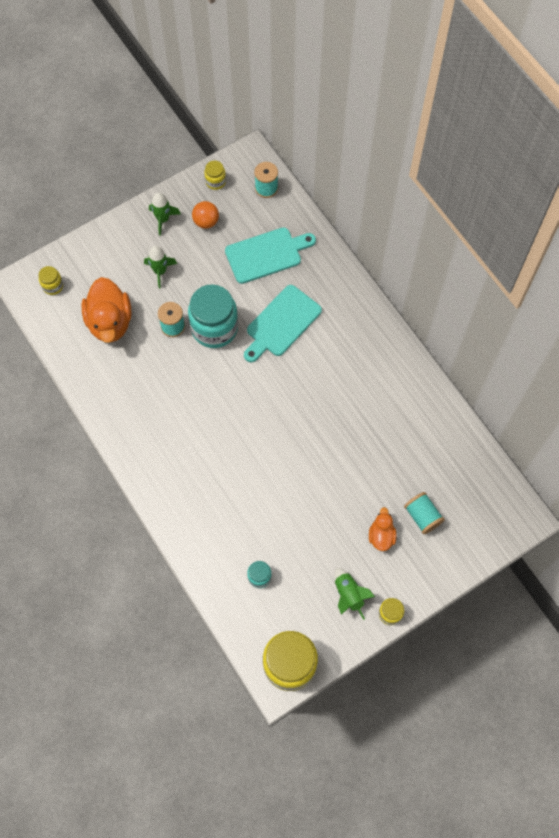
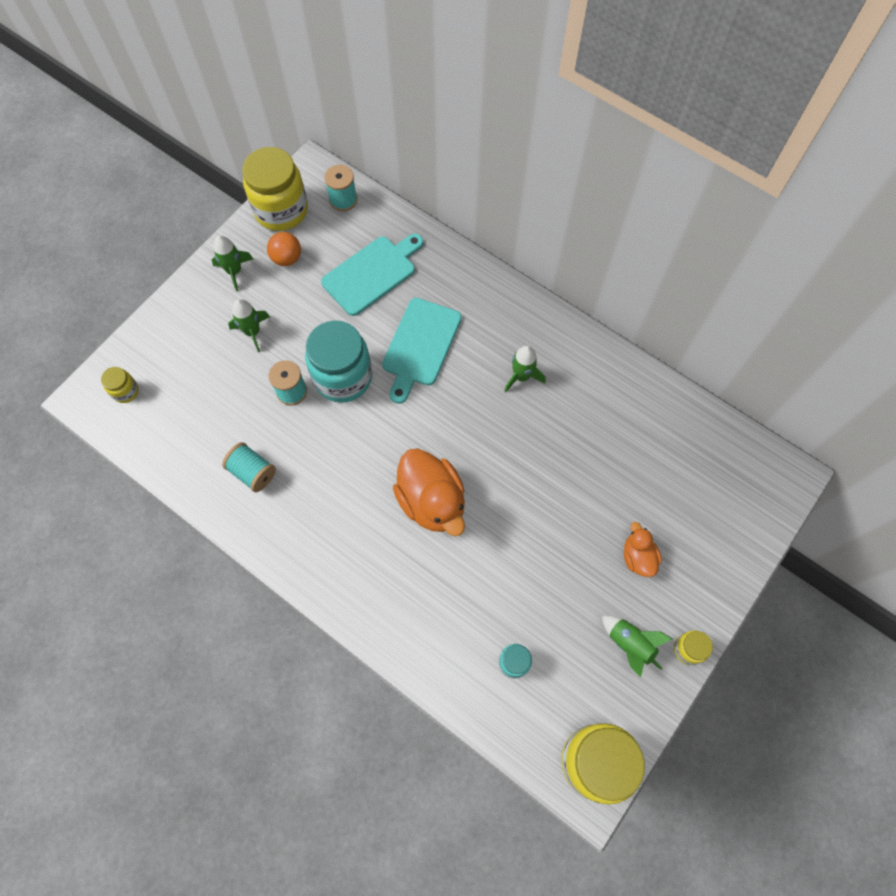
camera: 20 degrees left, 0 degrees up
orange duck [81,277,132,343] -> orange duck moved to [393,448,465,536]
yellow jar [204,161,226,190] -> yellow jar [242,147,308,231], size x2.18
turquoise spool [404,492,445,534] -> turquoise spool moved to [222,442,276,492]
none -> green rocket [504,346,546,393]

